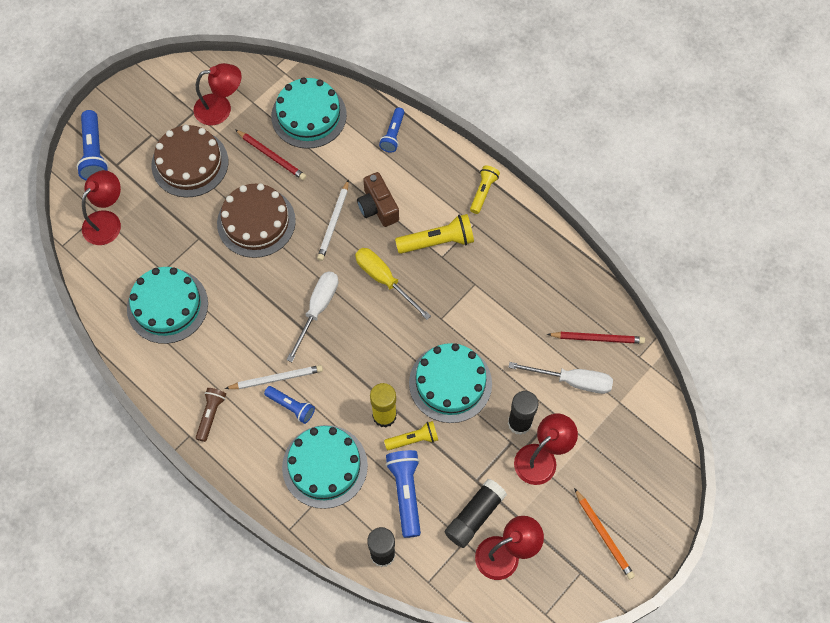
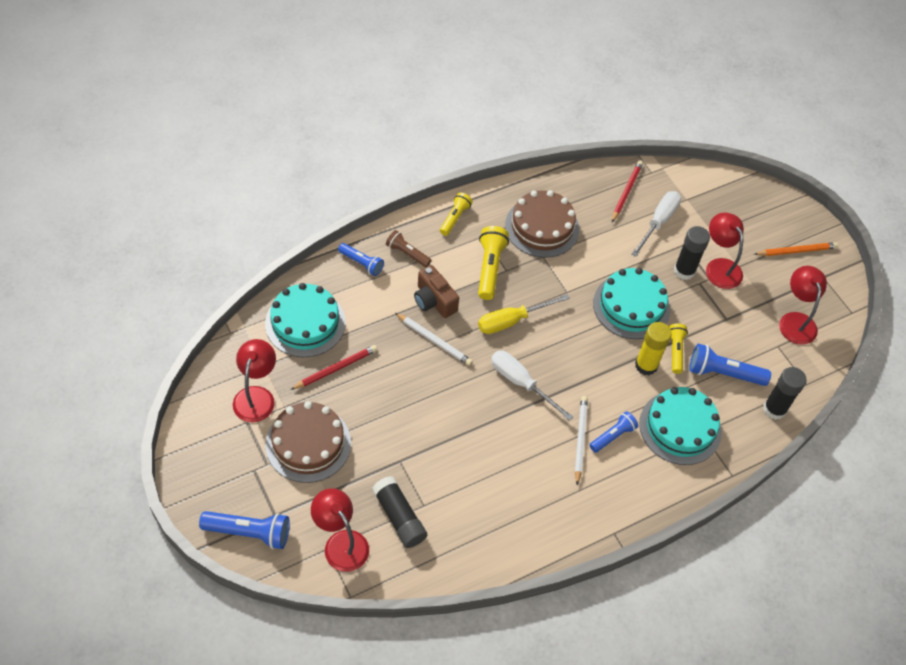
camera: 75 degrees left, 10 degrees down
turquoise cake [127,267,208,344] -> none
brown flashlight [196,388,226,442] -> brown flashlight moved to [386,230,431,267]
brown cake [217,183,296,258] -> brown cake moved to [505,190,579,258]
brown camera [357,172,399,227] -> brown camera turned 60 degrees clockwise [414,265,459,318]
black glue stick [445,479,507,548] -> black glue stick moved to [372,476,427,548]
yellow flashlight [470,166,500,214] -> yellow flashlight turned 75 degrees clockwise [440,192,473,236]

